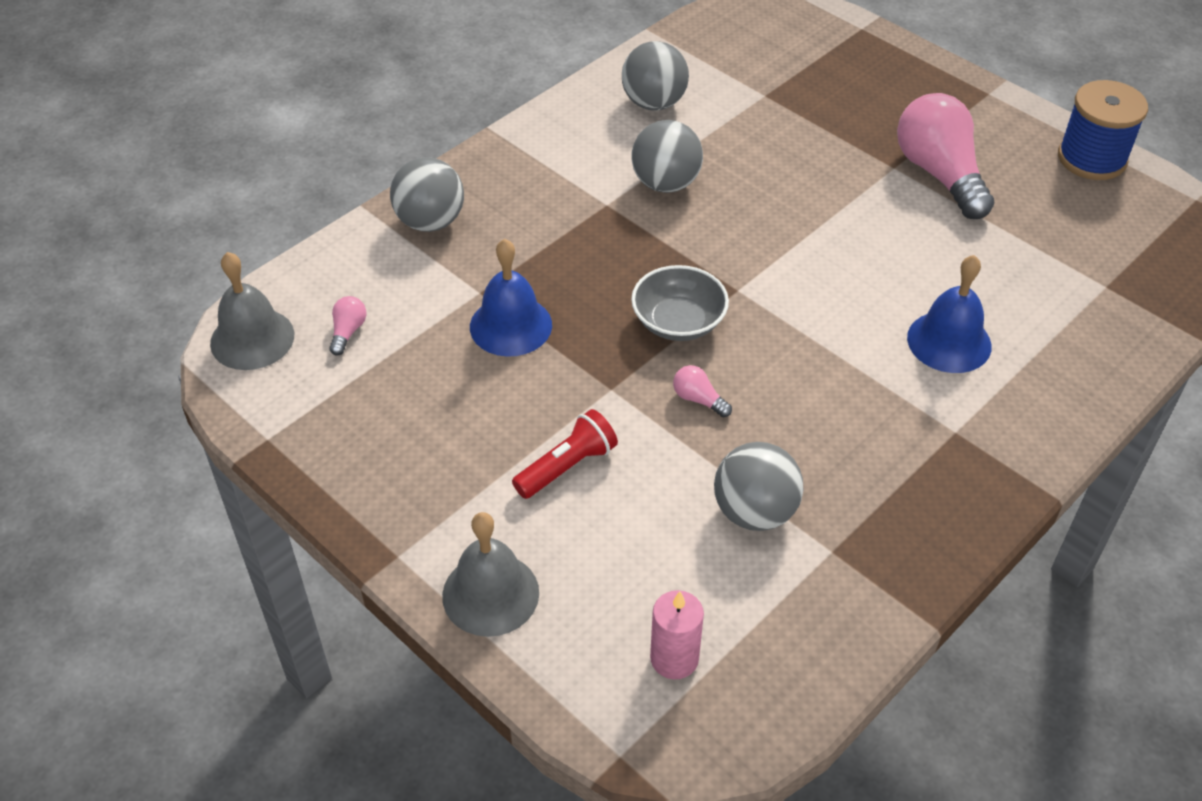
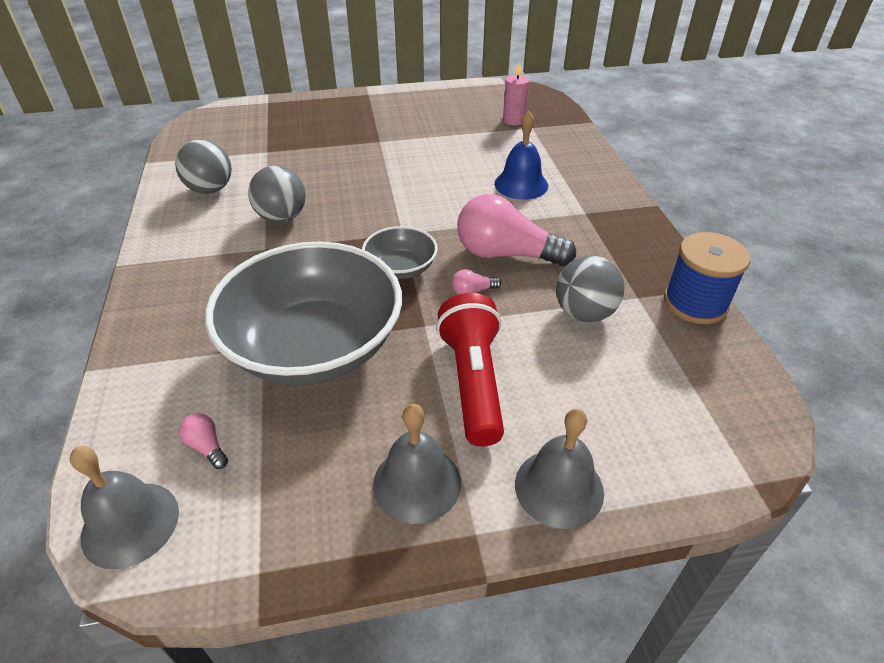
camera: 55 degrees left, 5 degrees down
grey ball [390,157,464,232] -> none
blue bell [470,239,552,357] -> grey bowl [205,242,402,385]
red flashlight [512,409,618,499] -> red flashlight [436,293,504,447], size x1.61
pink candle [650,590,704,679] -> pink candle moved to [503,63,529,126]
pink light bulb [897,93,994,219] -> pink light bulb moved to [457,194,576,266]
blue spool [1058,80,1148,180] -> blue spool moved to [664,232,750,324]
none -> grey bell [373,404,461,524]

